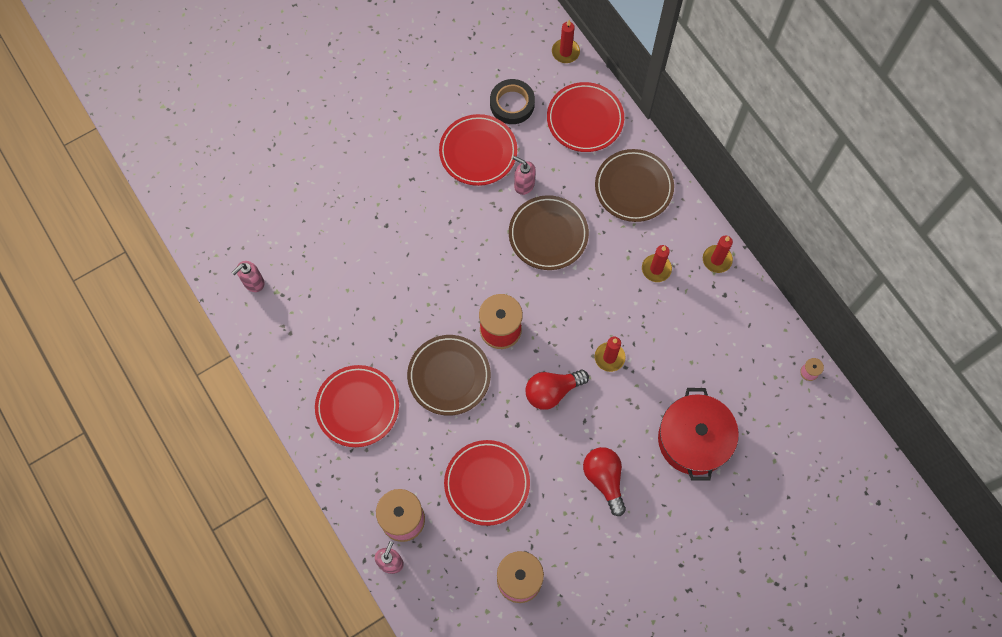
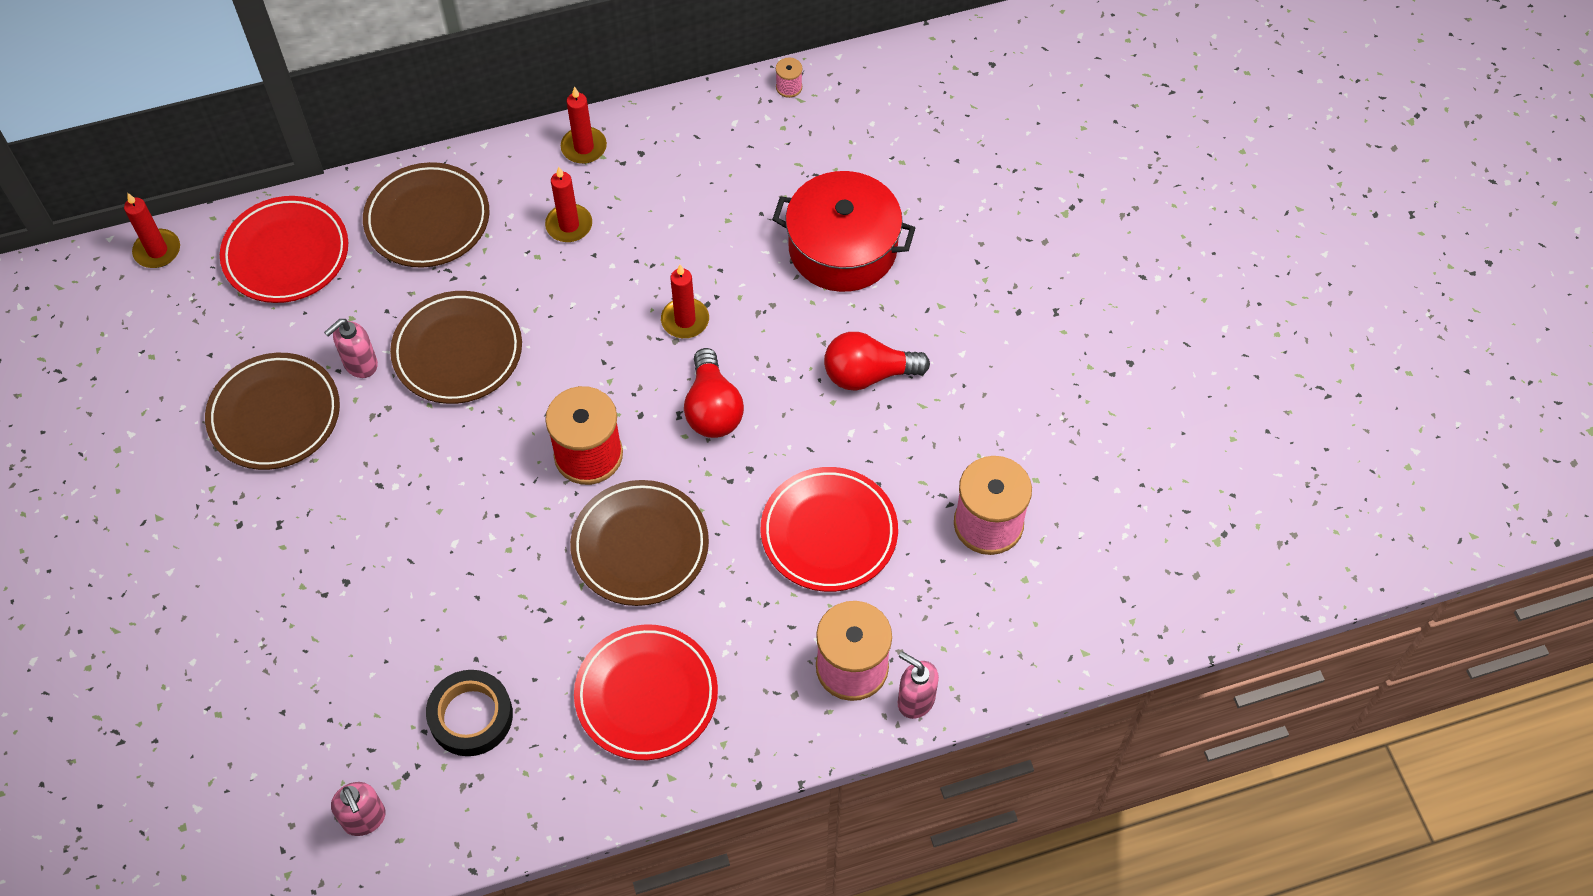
camera: 75 degrees left, 10 degrees down
red plate [439,114,517,186] -> brown plate [205,353,340,470]
black tape [490,79,535,124] -> black tape moved to [426,670,513,756]

